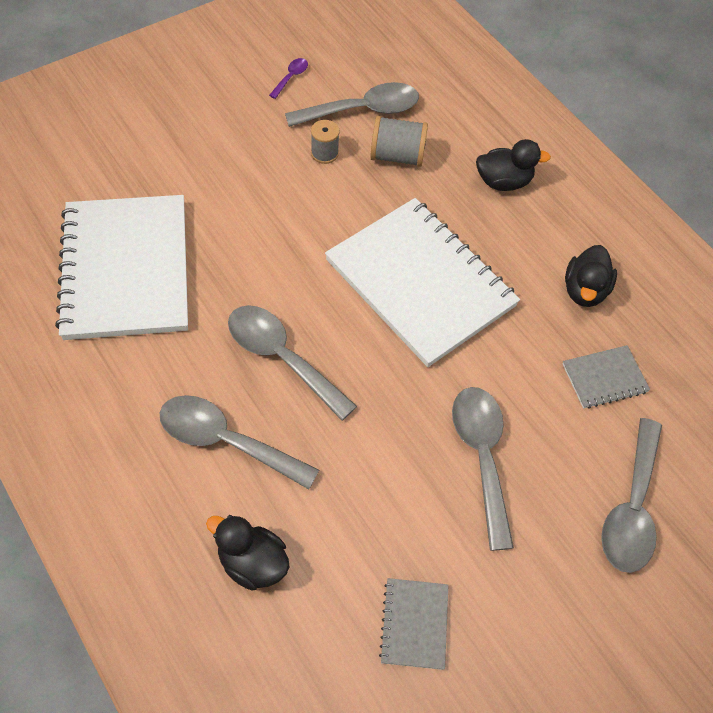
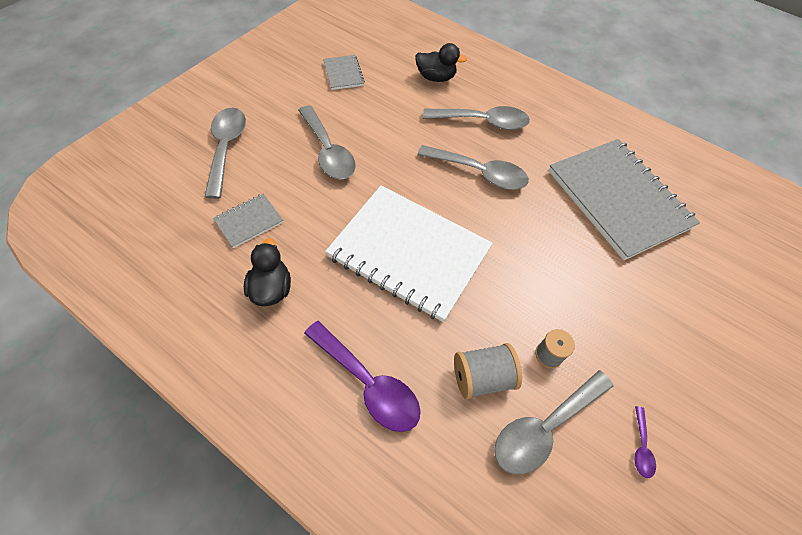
camera: 160 degrees right, 0 degrees up
white notebook [55,195,188,340] -> grey notebook [549,139,700,260]
black duck [476,139,551,191] -> purple spoon [304,321,421,432]

